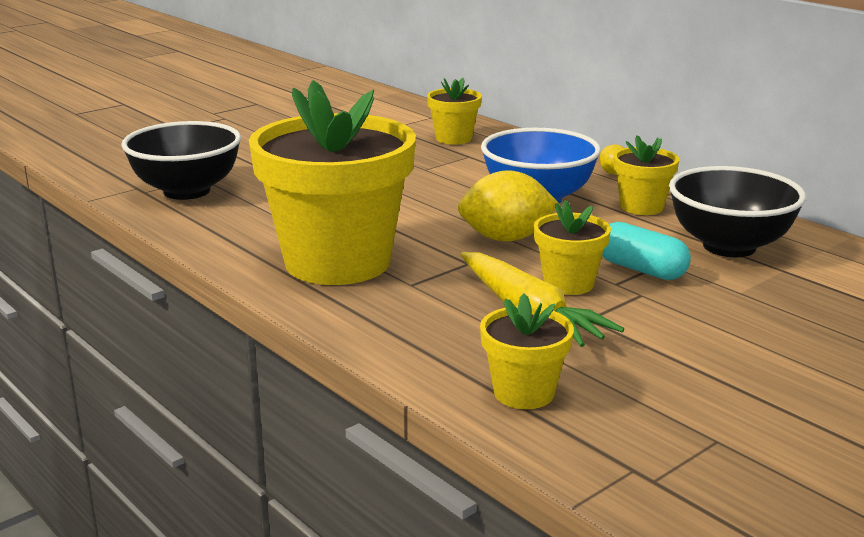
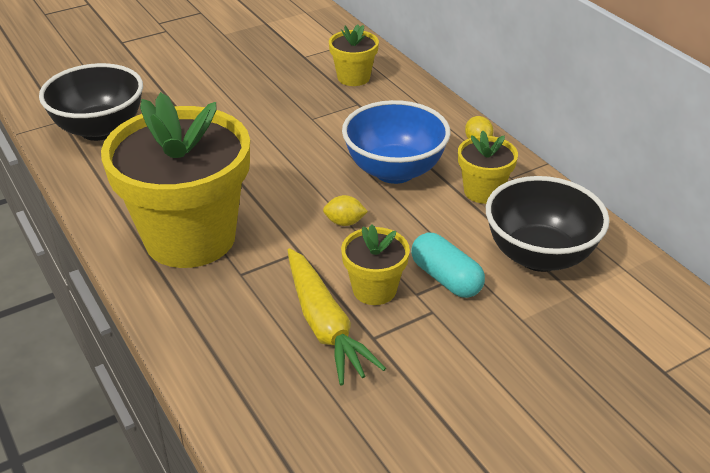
camera: 10 degrees right, 15 degrees up
yellow lemon [458,170,559,242] -> yellow lemon [323,195,368,226], size x0.49
yellow flower pot [480,293,574,409] -> none

